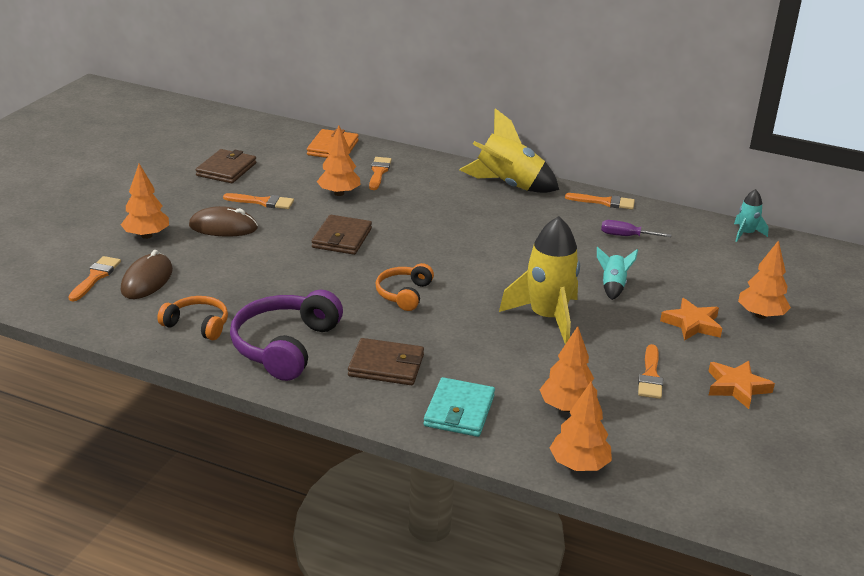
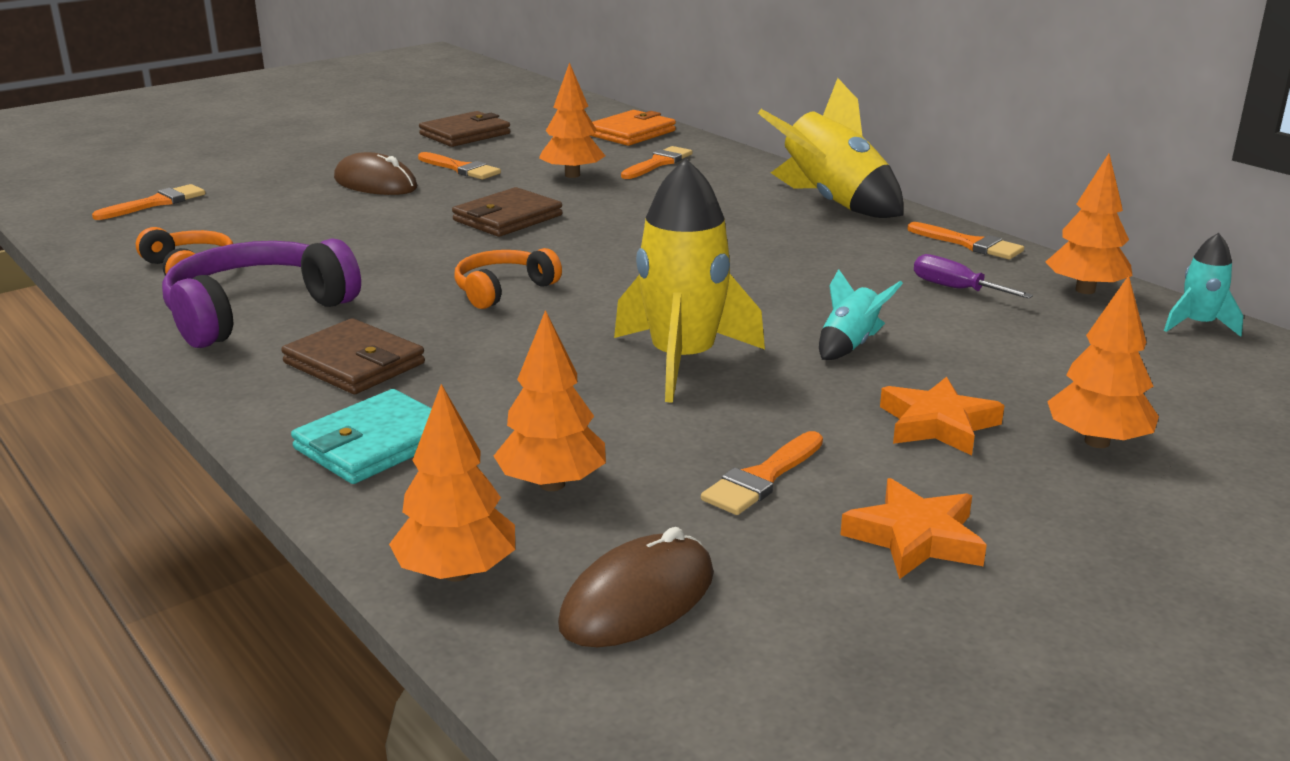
camera: 30 degrees right, 5 degrees down
orange tree [121,164,169,239] -> orange tree moved to [1046,154,1133,294]
brown mouse [121,250,173,299] -> brown mouse moved to [558,527,714,647]

